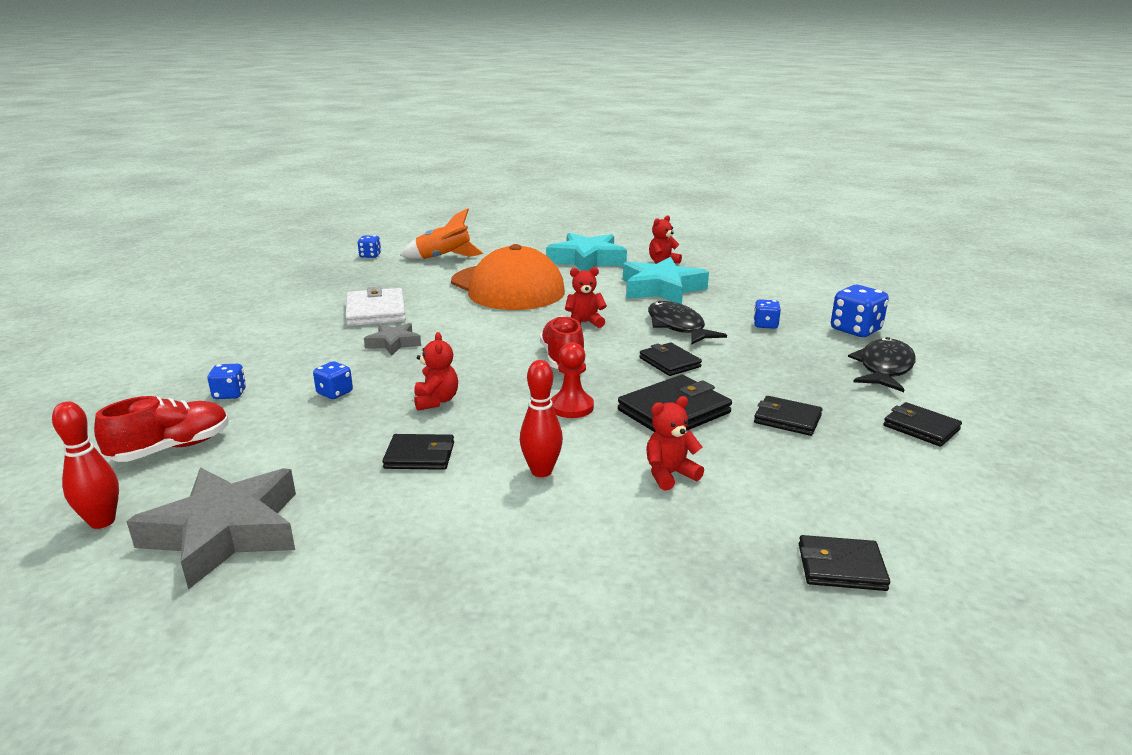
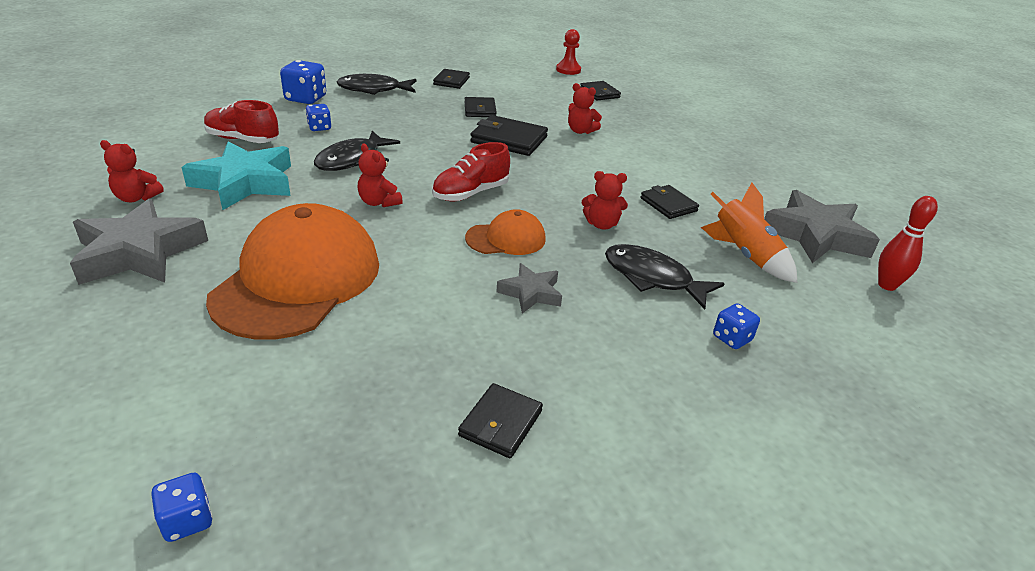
camera: 125 degrees left, 10 degrees up
red shoe [94,396,229,462] -> red shoe moved to [204,100,279,143]
blue dice [313,361,353,399] -> black fish [605,244,725,309]
white wallet [345,286,406,326] -> none
orange rocket [400,208,483,259] -> orange rocket moved to [701,182,797,283]
red teddy bear [414,332,458,411] -> red teddy bear turned 135 degrees counterclockwise [582,171,628,229]
red bowling pin [520,360,563,477] -> none
turquoise star [546,233,627,271] -> grey star [70,199,208,285]
red pawn [551,342,594,418] -> red pawn moved to [556,29,581,75]
black wallet [639,343,702,376] -> black wallet moved to [458,383,543,458]
none -> orange cap [465,209,546,255]

